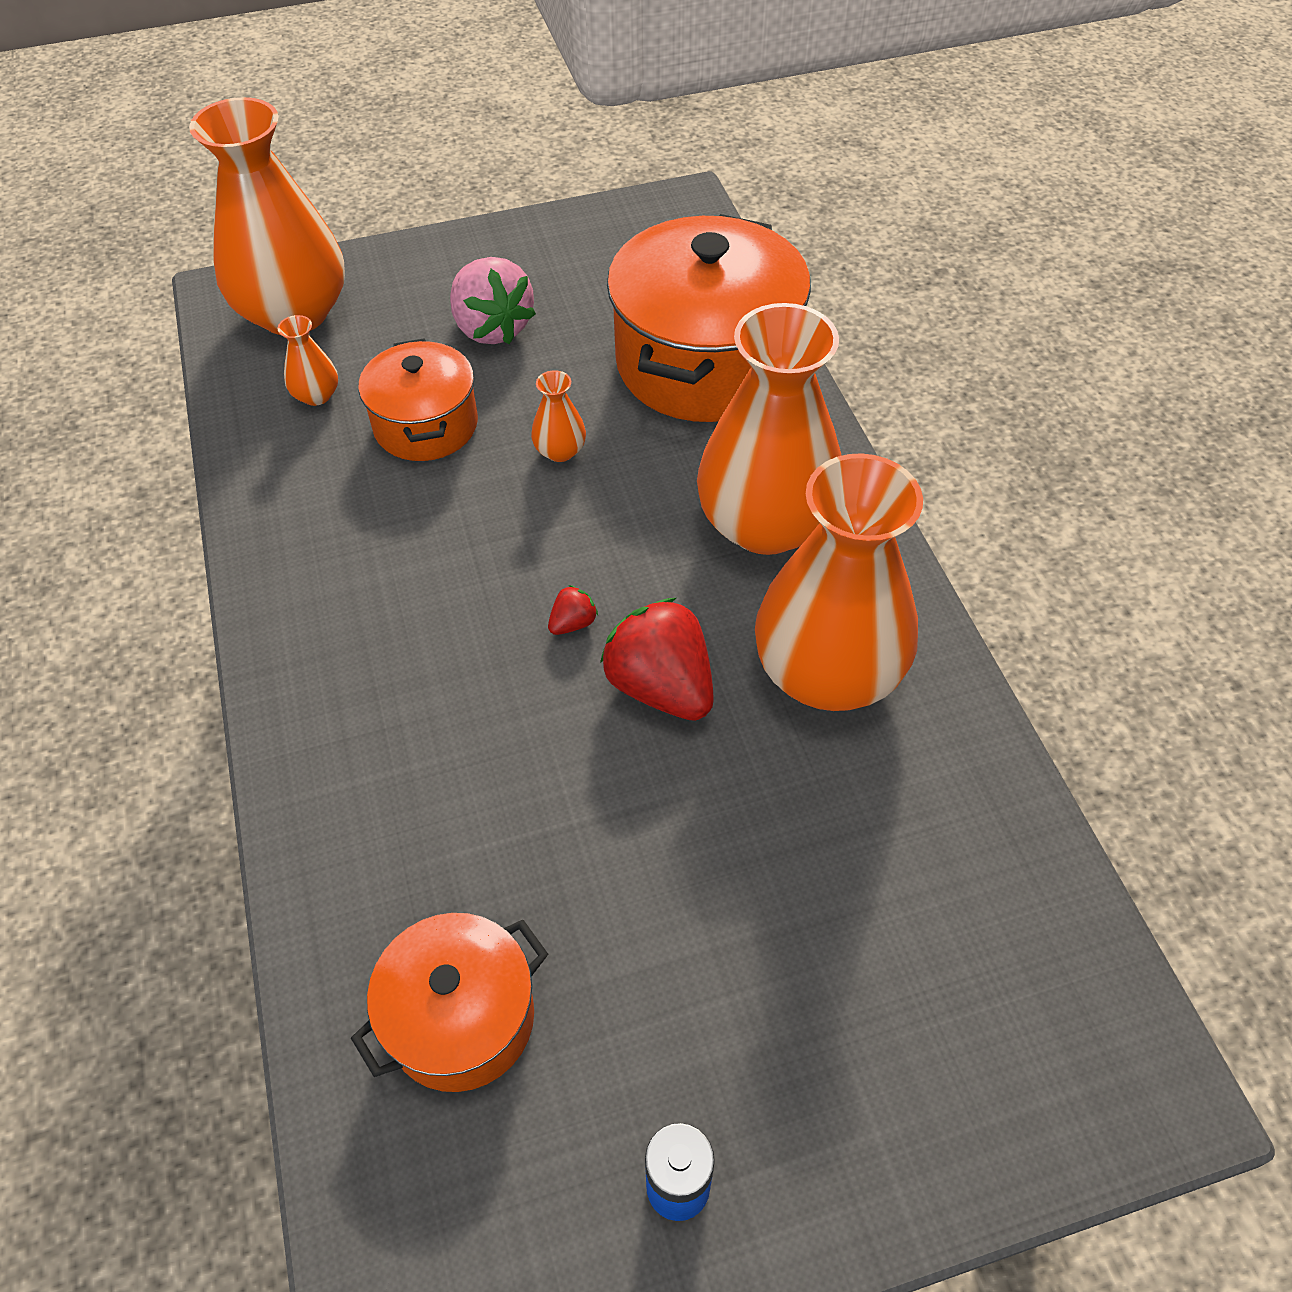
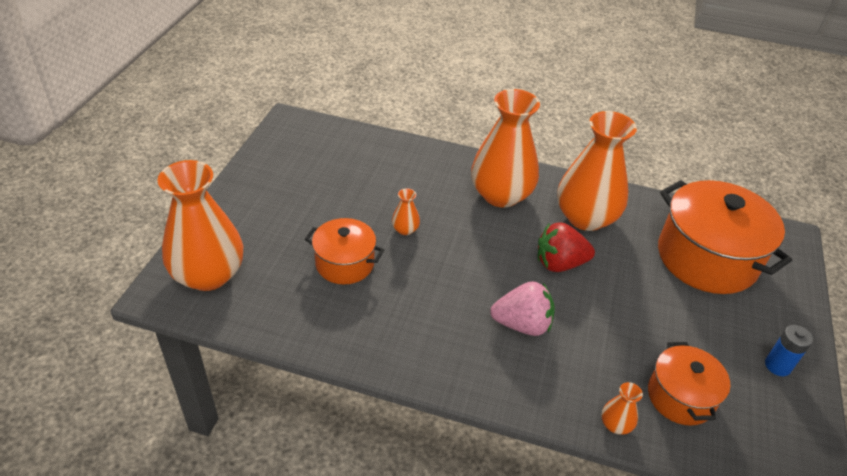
camera: 60 degrees left, 10 degrees down
orange vase [278,315,338,406] -> orange vase moved to [601,382,643,435]
pink strawberry [450,257,536,344] -> pink strawberry moved to [490,281,555,336]
red strawberry [548,585,598,635] -> none
orange pot [607,214,811,422] -> orange pot moved to [658,180,792,294]

